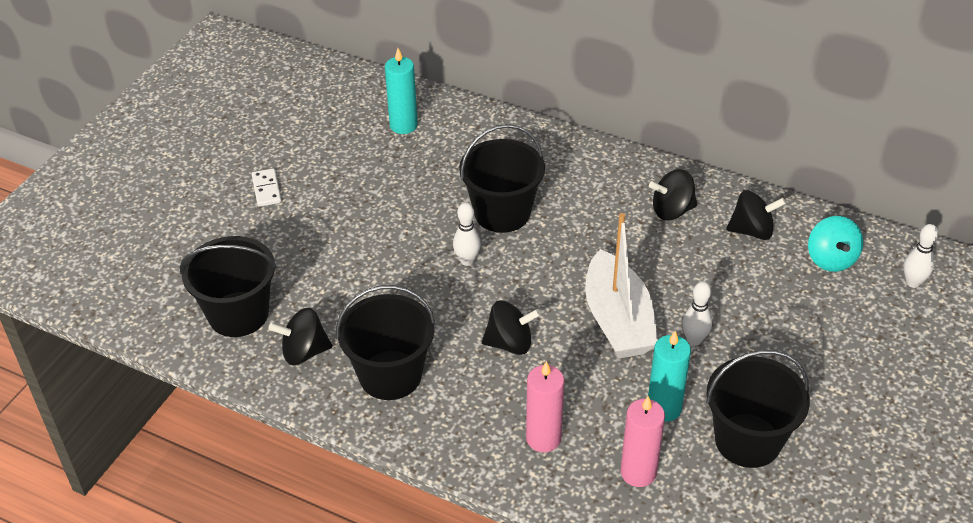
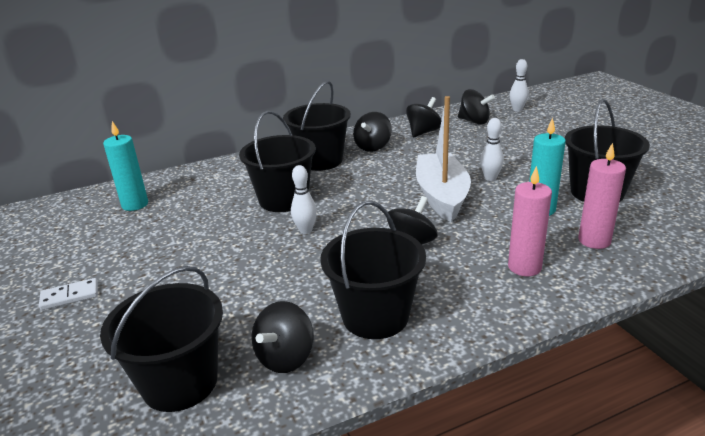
camera: 50 degrees left, 15 degrees down
white domino [252,168,282,207] -> white domino turned 45 degrees counterclockwise [39,278,98,310]
white boat [585,213,658,358] -> white boat turned 120 degrees counterclockwise [416,96,471,222]
turquoise spinning top [808,216,863,272] -> black spinning top [458,89,495,125]
none -> black bucket [283,81,351,171]

